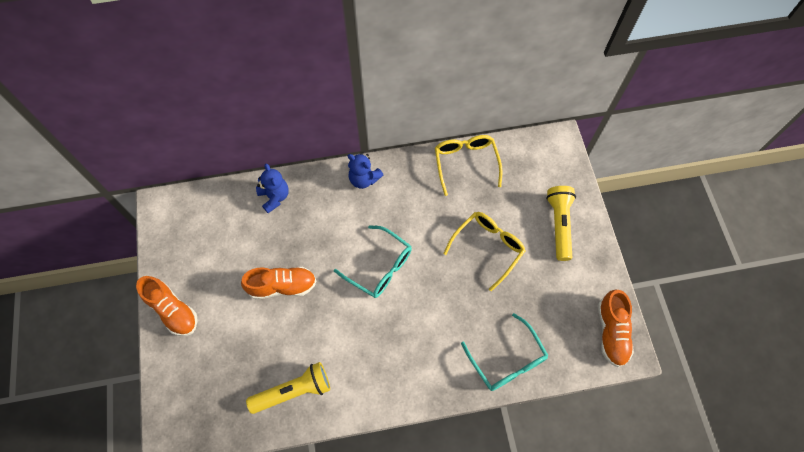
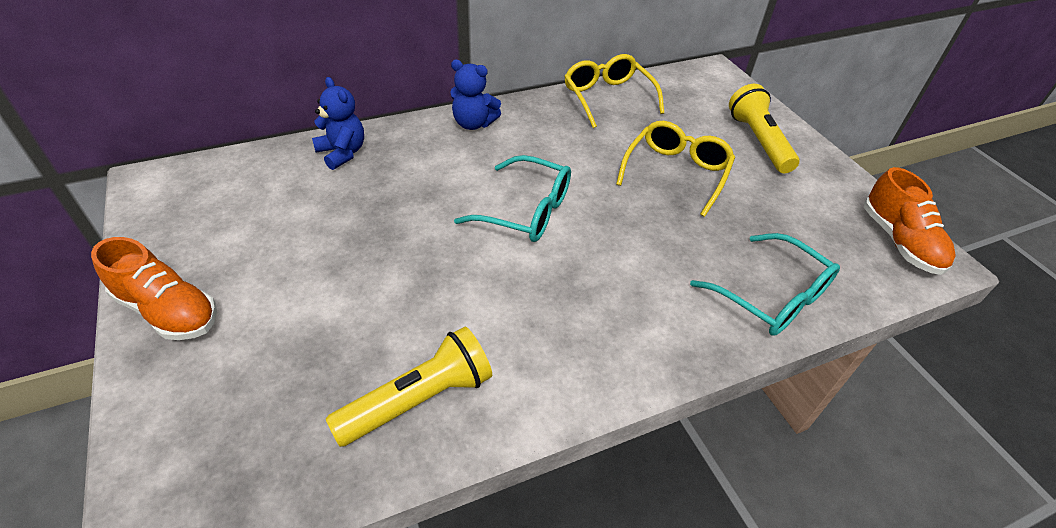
camera: 15 degrees left, 20 degrees down
orange shoe [241,267,316,300] -> none

